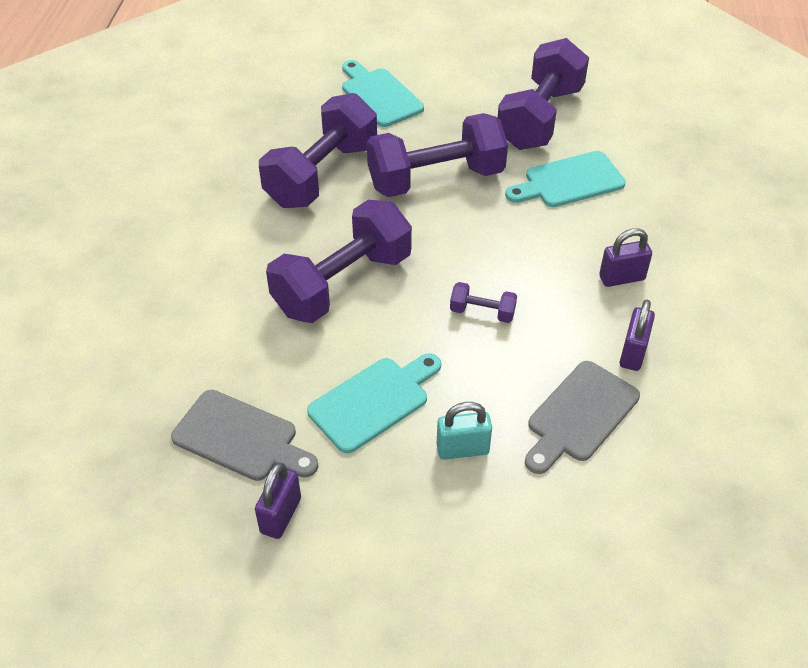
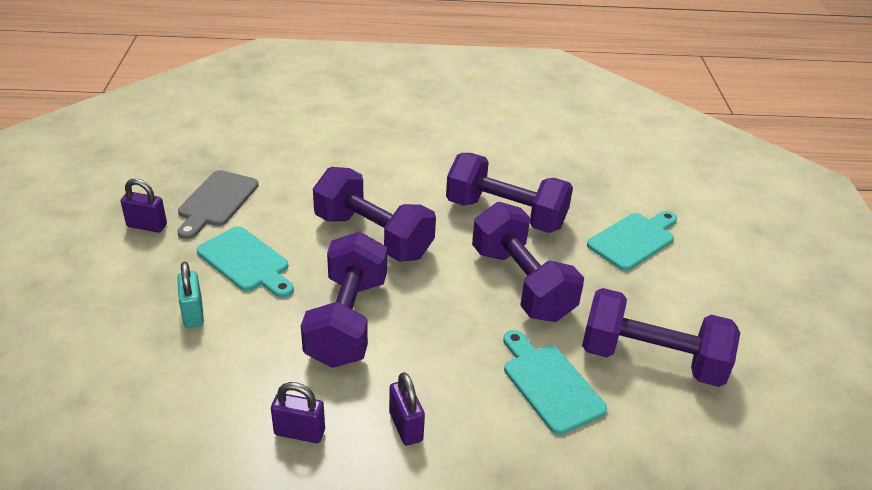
camera: 80 degrees right, 10 degrees down
purple dumbbell [450,282,517,323] -> purple dumbbell [301,231,387,368], size x2.33
grey cutting board [525,361,640,474] -> none

